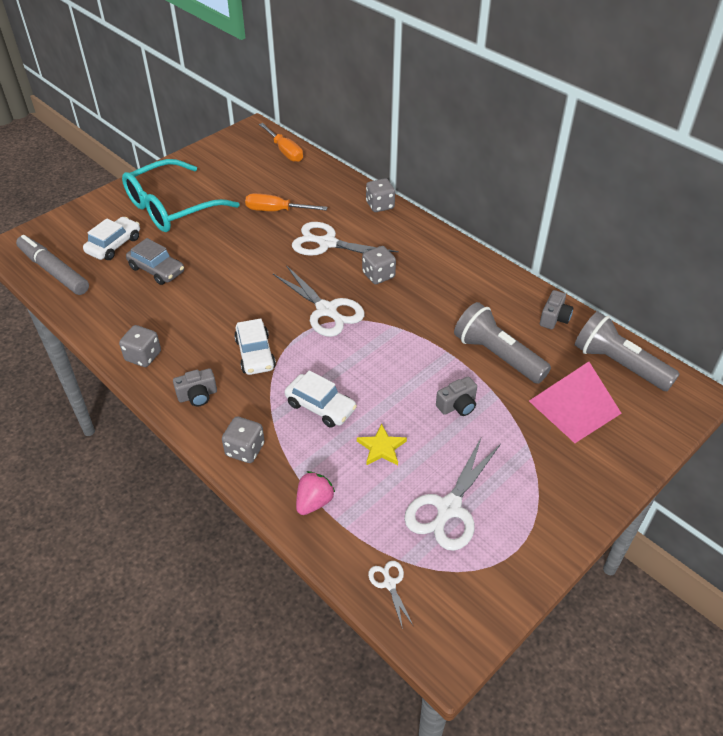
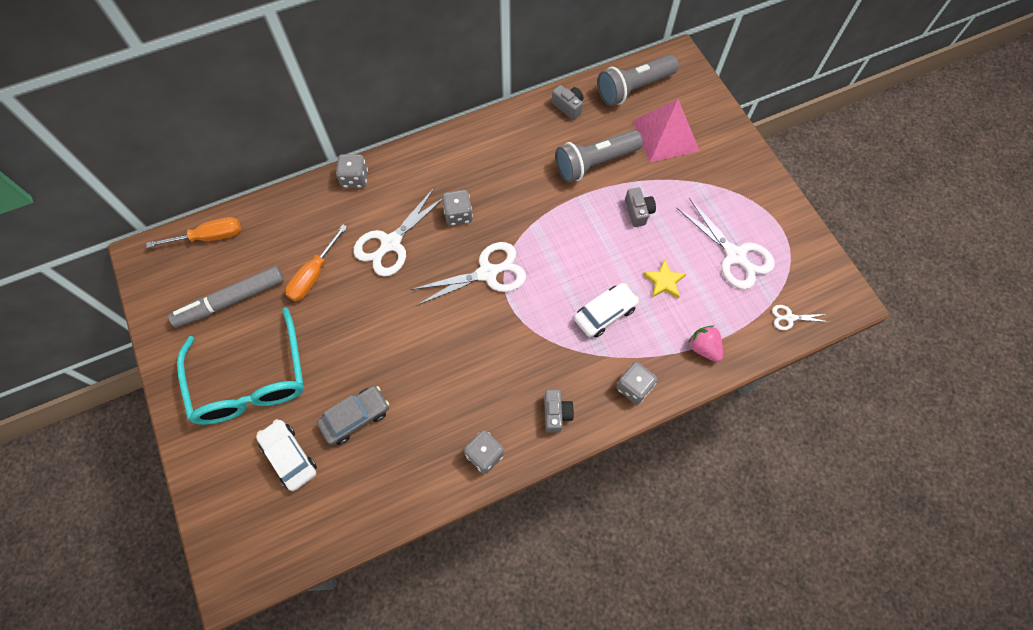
camera: 70 degrees left, 20 degrees up
grey marker [16,235,89,295] -> grey marker moved to [168,266,284,328]
white car [234,318,276,375] -> none

